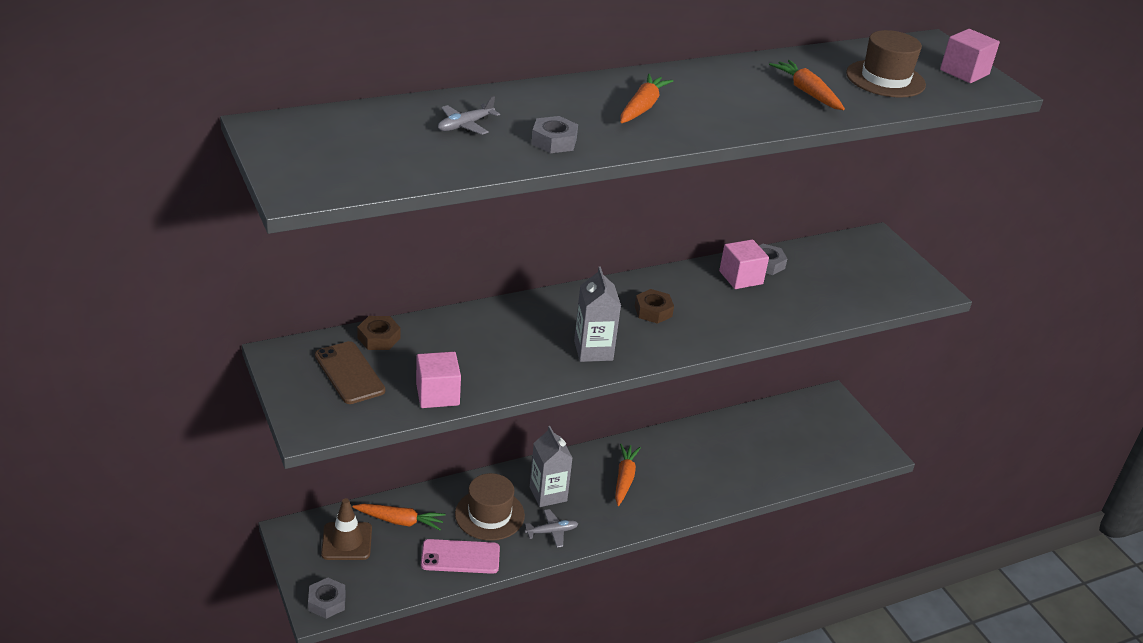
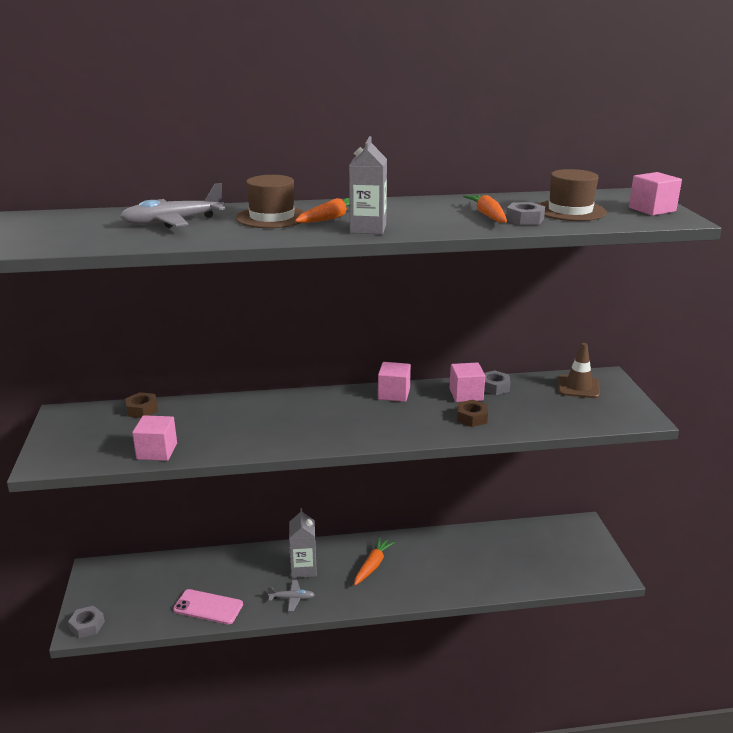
camera: 20 degrees right, 10 degrees down
brown phone [315,341,385,404] -> none
brown traffic cone [321,498,372,560] -> brown traffic cone moved to [558,343,600,398]
orange carrot [353,504,445,530] -> none
grey plane [438,96,500,135] -> grey plane [120,183,225,228], size x1.79
brown hat [455,473,525,541] -> brown hat moved to [236,175,306,228]
grey nut [532,116,578,153] -> grey nut moved to [506,202,545,225]
grey carton [574,267,621,362] -> grey carton moved to [349,136,387,234]
brown nut [635,289,674,324] -> brown nut moved to [457,400,488,427]
none -> pink cube [378,362,411,402]

